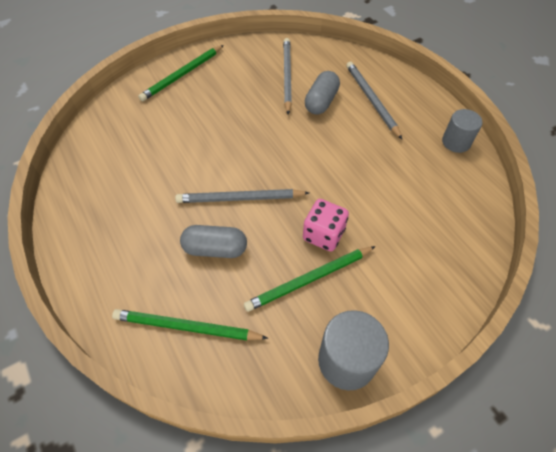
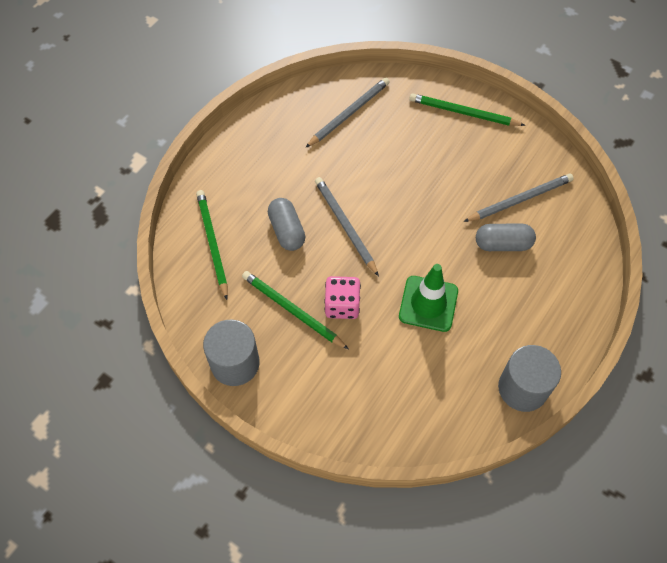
camera: 65 degrees right, 5 degrees up
grey pencil [346,62,402,139] -> grey pencil moved to [305,78,390,148]
grey cylinder [442,109,483,153] -> grey cylinder [498,345,561,412], size x1.52
none -> green traffic cone [399,264,458,332]

